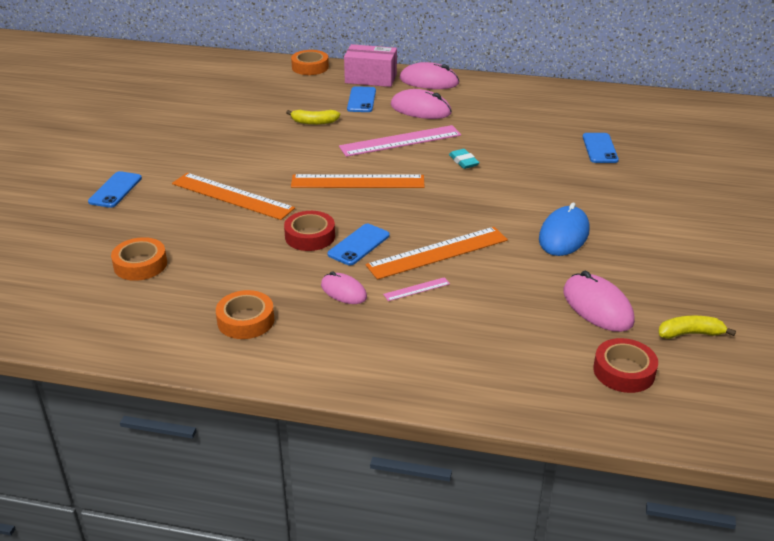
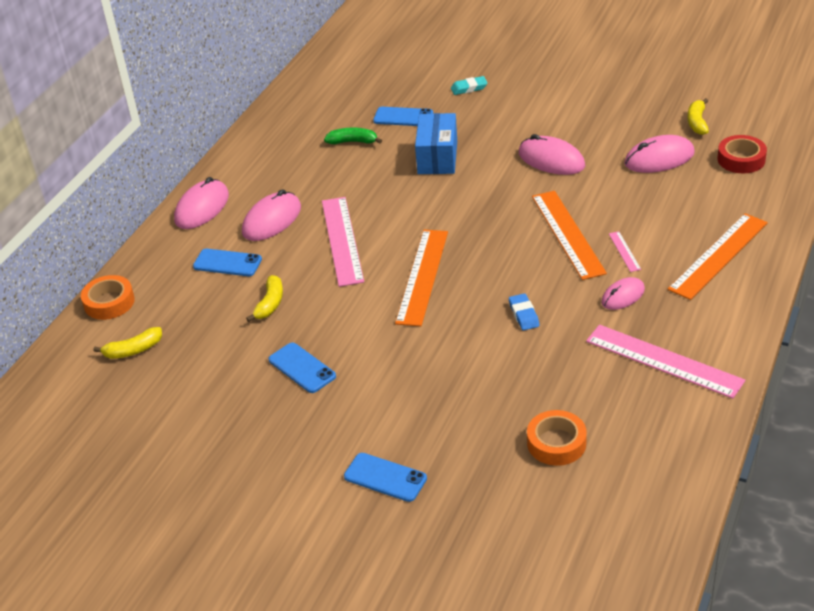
camera: 75 degrees left, 5 degrees up
orange ruler [172,173,295,220] -> orange ruler moved to [668,213,768,300]
orange tape [216,290,274,339] -> pink ruler [586,325,745,399]
red tape [284,211,335,251] -> blue eraser [509,293,539,330]
blue phone [327,224,390,265] -> blue phone moved to [269,343,336,393]
pink box [344,44,397,87] -> none
turquoise eraser [449,149,480,169] -> turquoise eraser moved to [451,76,488,95]
blue mouse [539,202,590,256] -> pink mouse [519,134,585,175]
none -> yellow banana [93,327,162,359]
none -> green banana [324,128,382,144]
none -> blue box [415,113,457,174]

